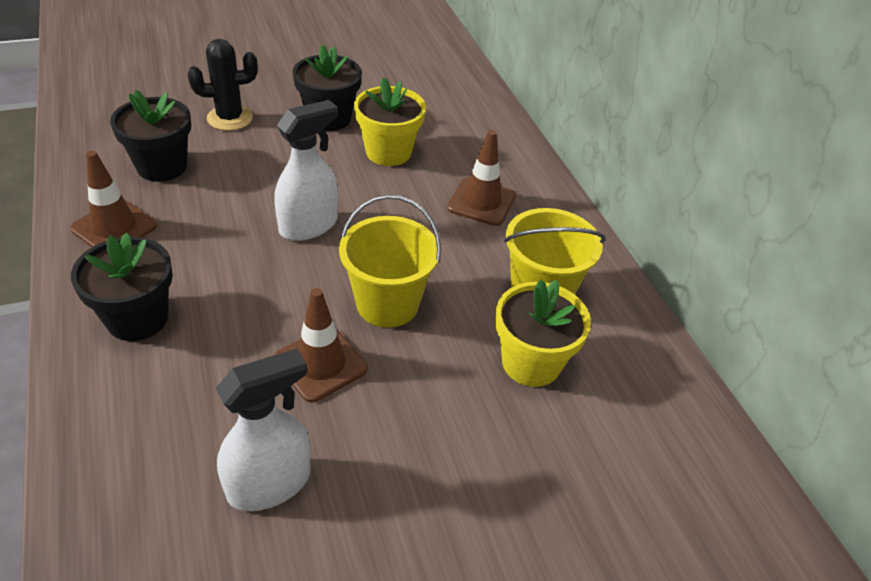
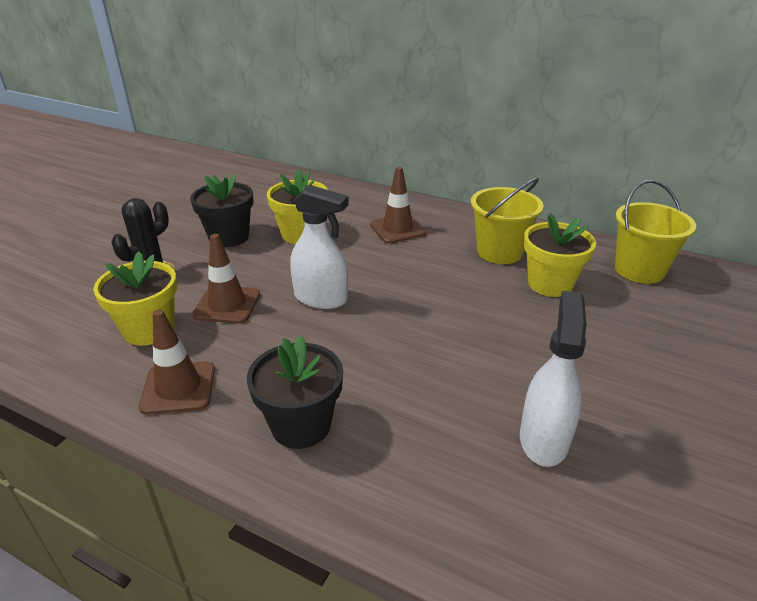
camera: 40 degrees left, 10 degrees down
black flower pot [110,90,191,182] -> yellow flower pot [93,252,177,346]
white spray bottle [274,100,338,241] -> white spray bottle turned 105 degrees clockwise [290,185,349,309]
brown traffic cone [275,288,368,403] -> brown traffic cone moved to [192,234,260,324]
yellow bucket [339,195,441,328] -> yellow bucket moved to [615,180,696,284]

